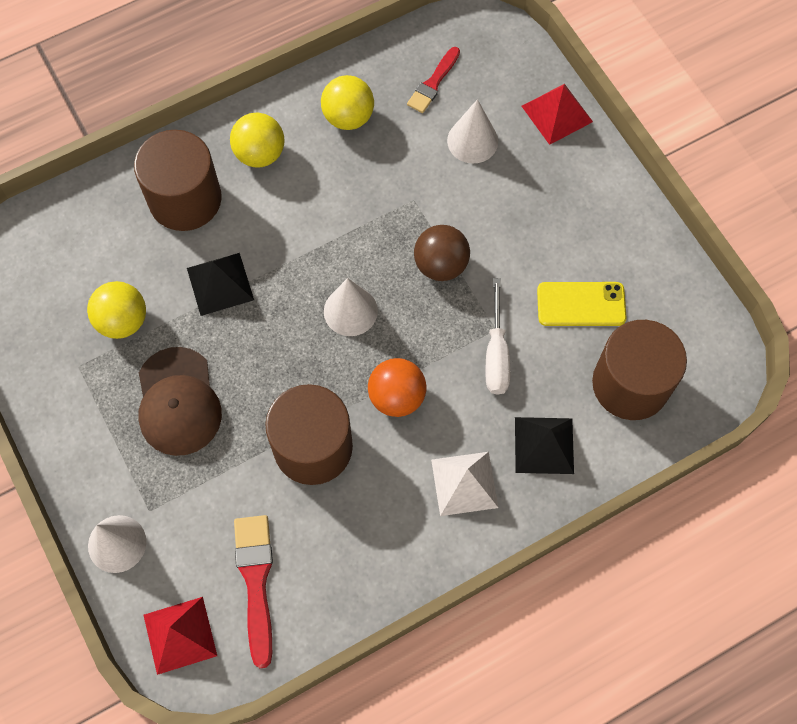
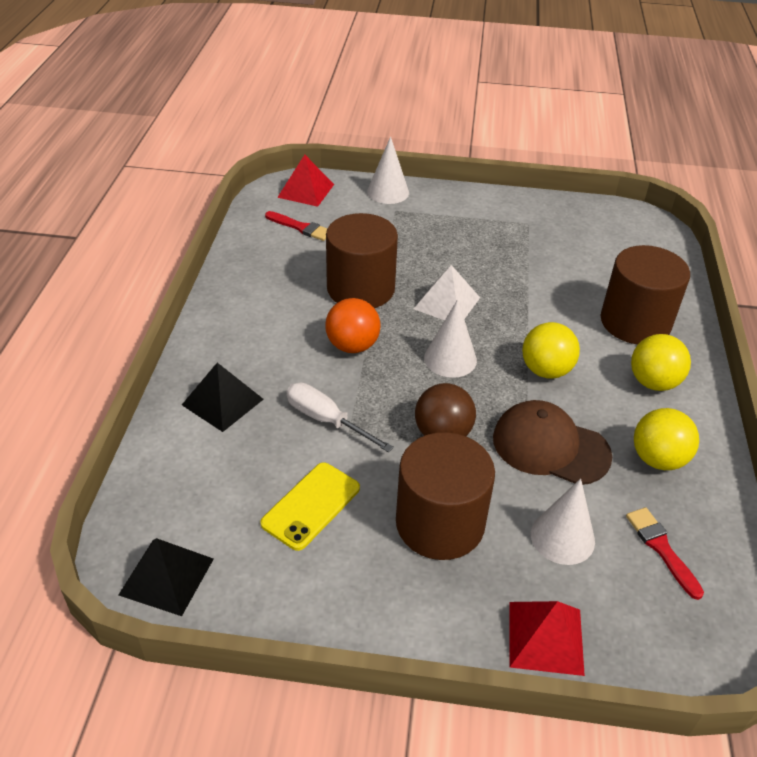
camera: 125 degrees right, 25 degrees down
yellow ball [87,281,146,339] -> yellow ball moved to [522,322,580,379]
brown cap [139,347,222,456] -> brown cap moved to [493,400,612,485]
black pyramid [187,253,254,316] -> black pyramid moved to [119,538,214,616]
red brush [234,515,273,668] -> red brush [265,211,327,241], size x0.66
white pyramid [431,452,499,516] -> white pyramid moved to [414,265,480,320]
brown cylinder [592,320,687,420] -> brown cylinder moved to [396,432,495,560]

